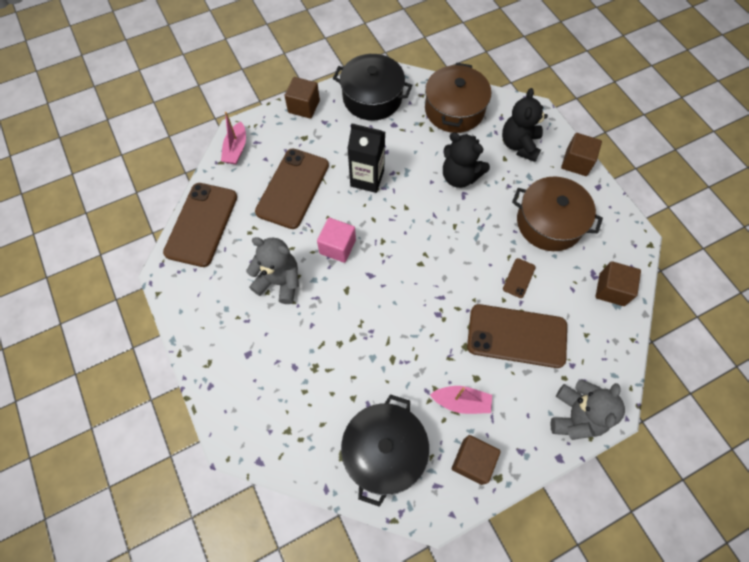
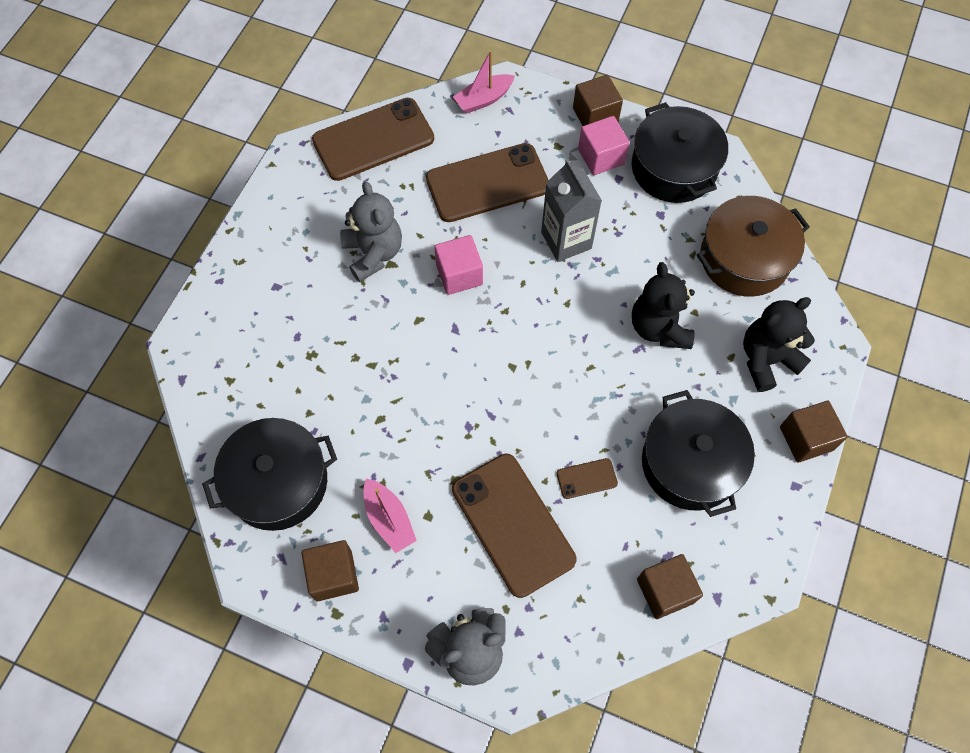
camera: 50 degrees right, 0 degrees up
black carton [347,123,385,193] -> grey carton [541,159,602,262]
brown pot [512,177,603,251] -> black pot [642,390,755,517]
none -> pink cube [578,116,630,175]

